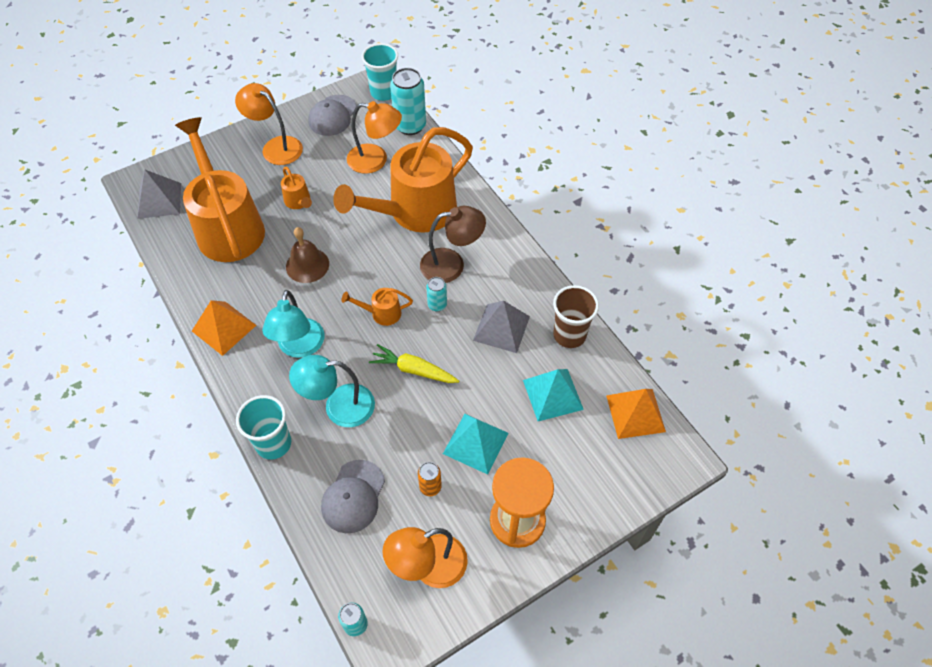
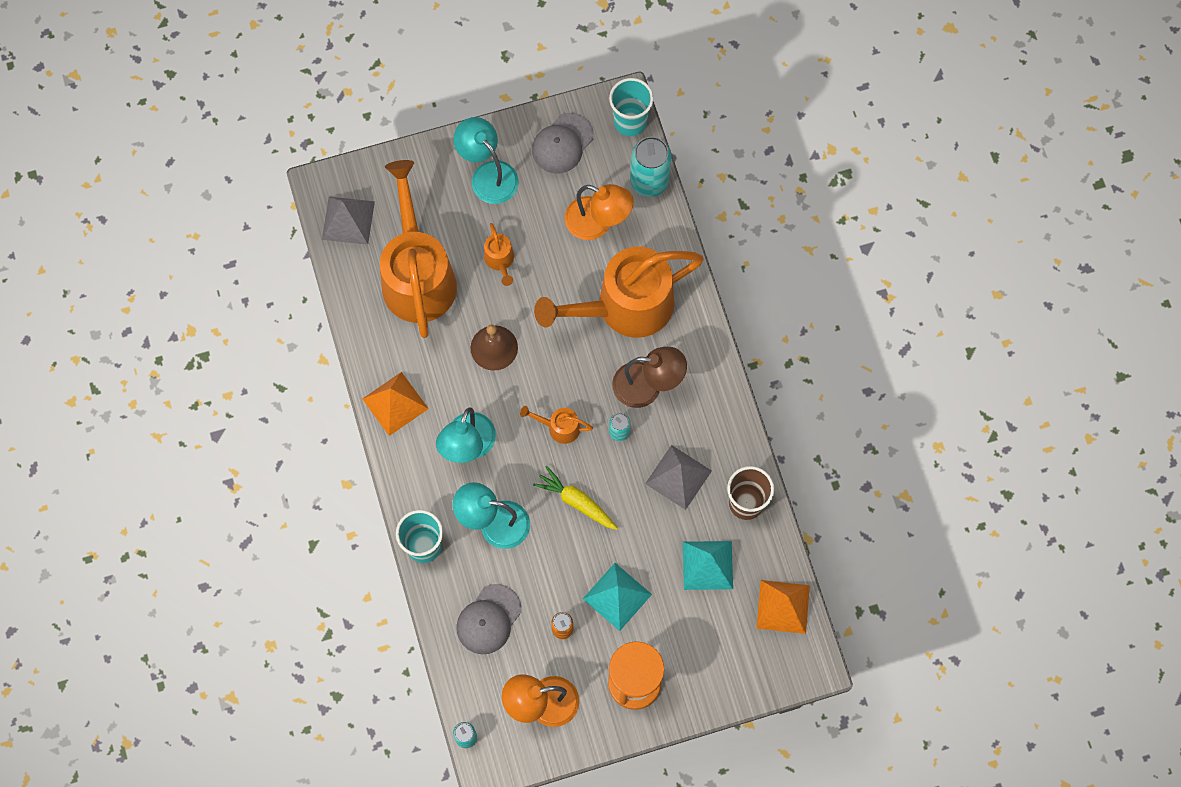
camera: 15 degrees right, 15 degrees up
orange lamp [235,83,303,165] -> turquoise lamp [453,117,519,204]

